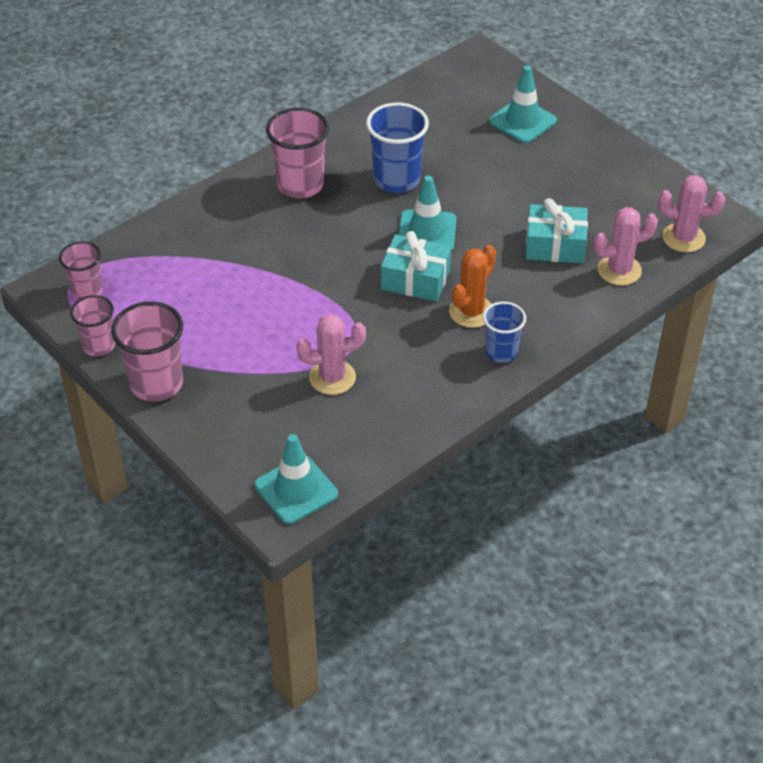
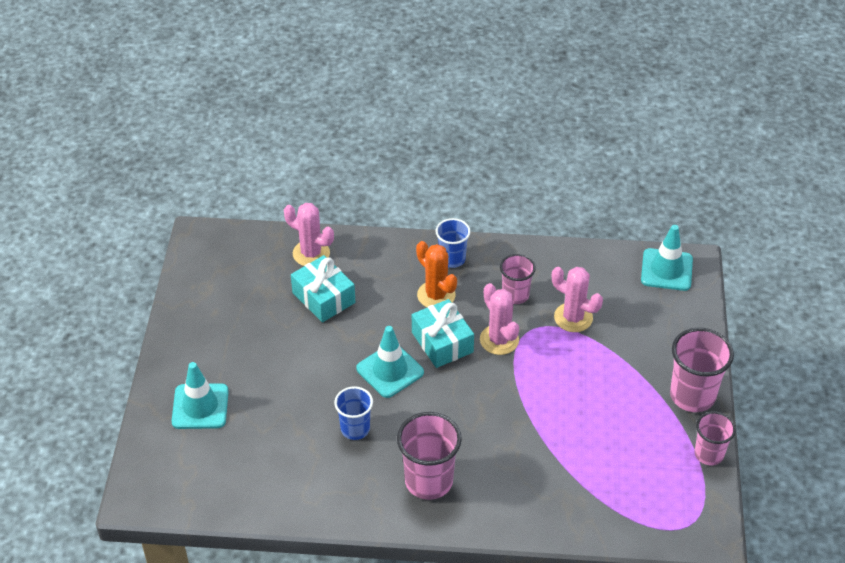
camera: 135 degrees left, 0 degrees up
pink cup [59,241,103,300] -> pink cup moved to [500,254,536,304]
blue cup [366,103,429,193] -> blue cup [334,386,373,440], size x0.63
orange cactus [449,245,496,328] -> orange cactus turned 60 degrees clockwise [416,241,457,307]
pink cactus [658,175,725,252] -> pink cactus moved to [480,283,519,355]

